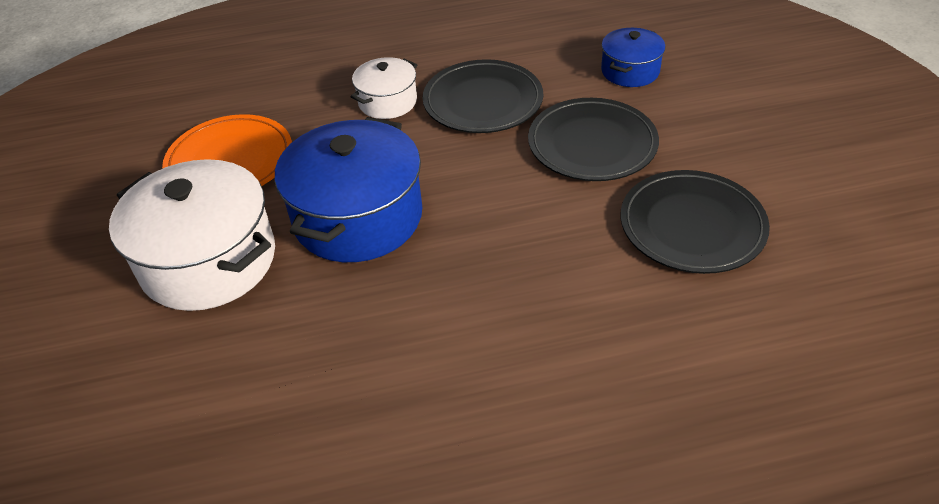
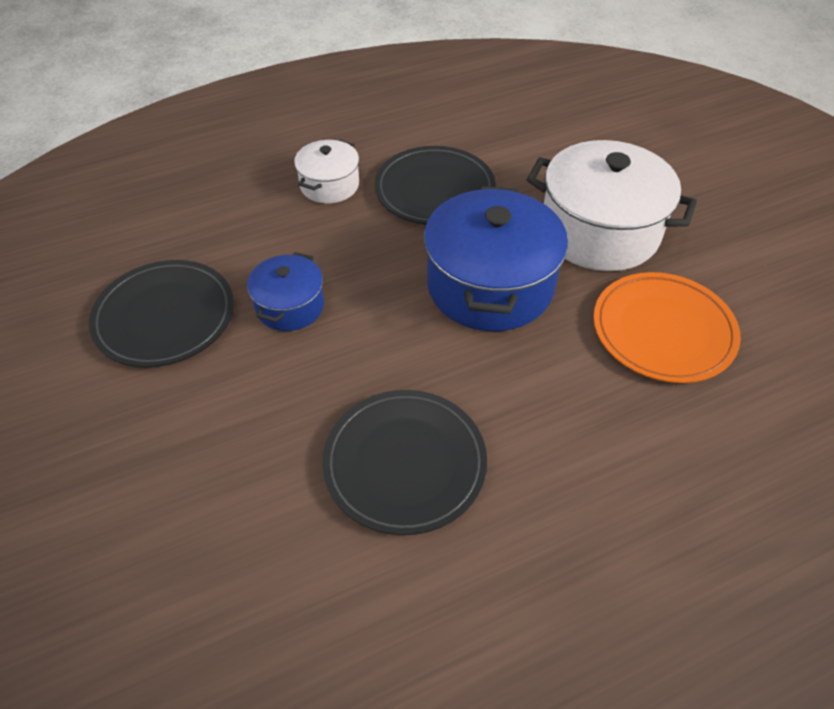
camera: 165 degrees right, 5 degrees up
white pot [351,57,417,119] -> white pot moved to [294,140,359,203]
black plate [528,98,659,181] -> black plate moved to [375,146,496,225]
blue pot [601,28,666,87] -> blue pot moved to [247,252,324,331]

